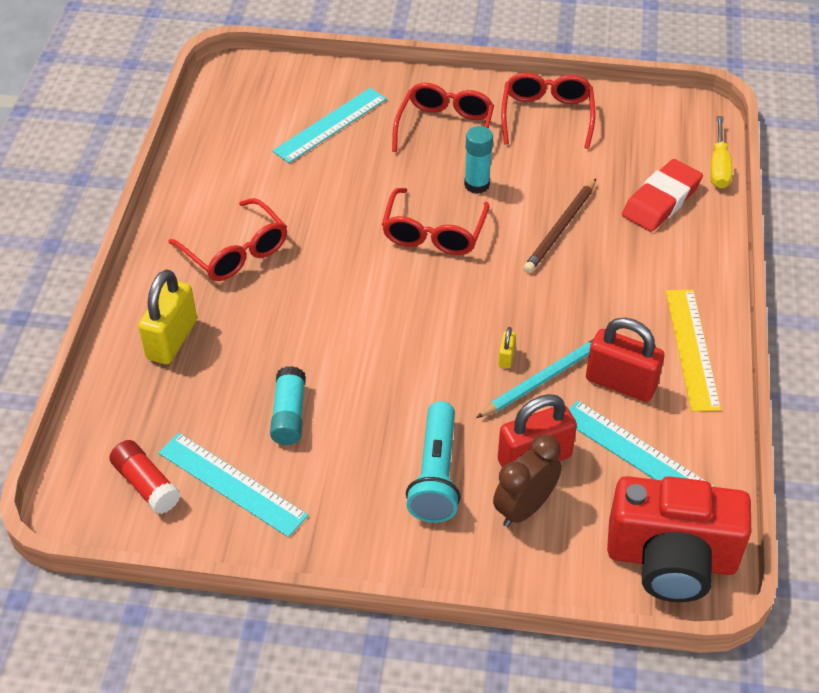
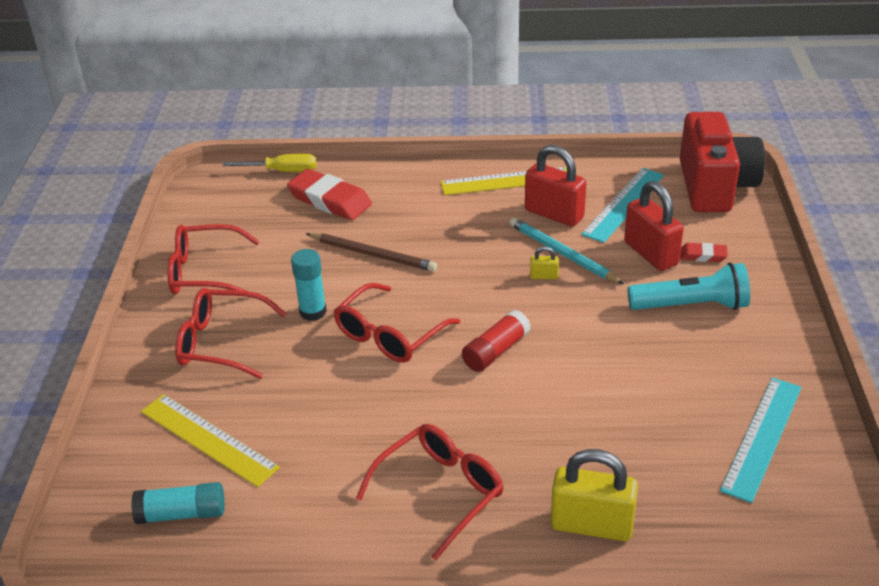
camera: 95 degrees left, 10 degrees down
red glue stick [109,440,180,514] -> red glue stick moved to [462,310,531,372]
turquoise glue stick [270,366,306,445] -> turquoise glue stick moved to [131,482,225,524]
turquoise ruler [272,88,387,163] -> yellow ruler [141,394,280,487]
red glasses [382,188,490,255] -> red glasses turned 120 degrees clockwise [334,283,460,363]
brown clock [493,435,562,527] -> red eraser [680,243,728,262]
red padlock [586,318,665,402] -> red padlock turned 75 degrees counterclockwise [525,145,586,227]

